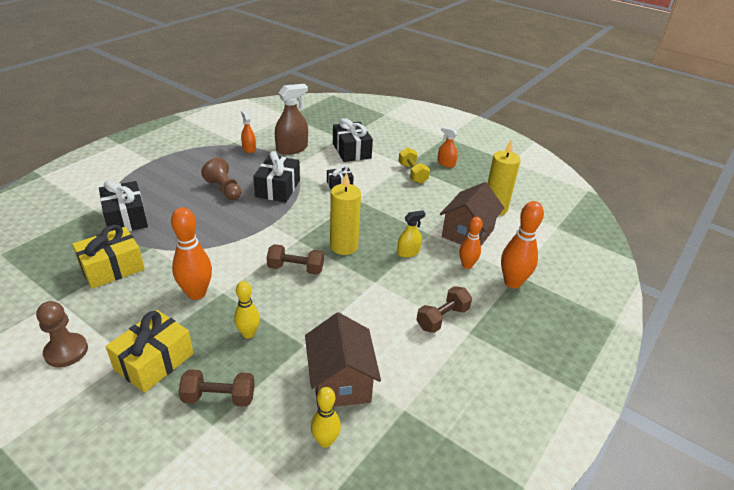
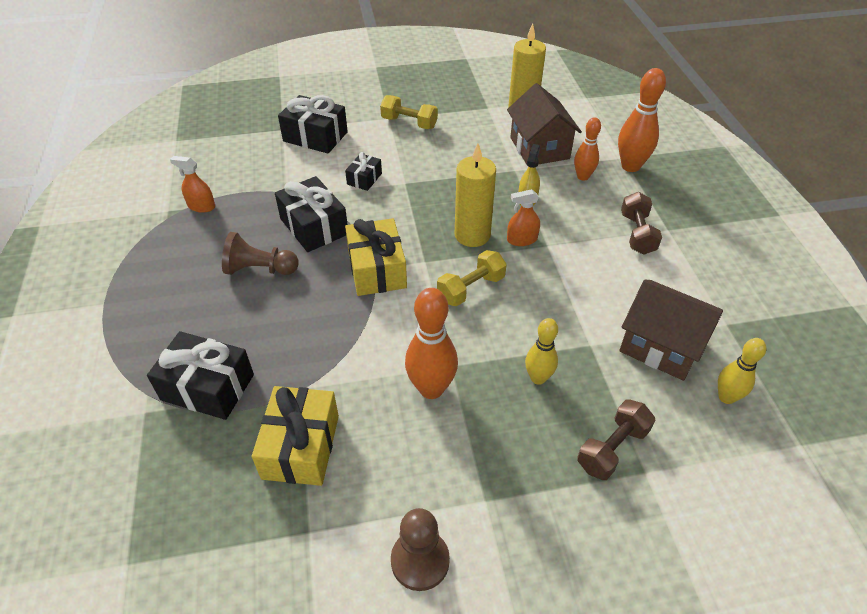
camera: 45 degrees left, 10 degrees up
yellow gift [106,310,194,393] -> yellow gift moved to [345,218,407,296]
brown dumbbell [267,244,324,275] -> yellow dumbbell [437,250,507,306]
brown spray bottle [275,84,308,155] -> none
orange spray bottle [437,126,458,168] -> orange spray bottle moved to [507,189,540,246]

